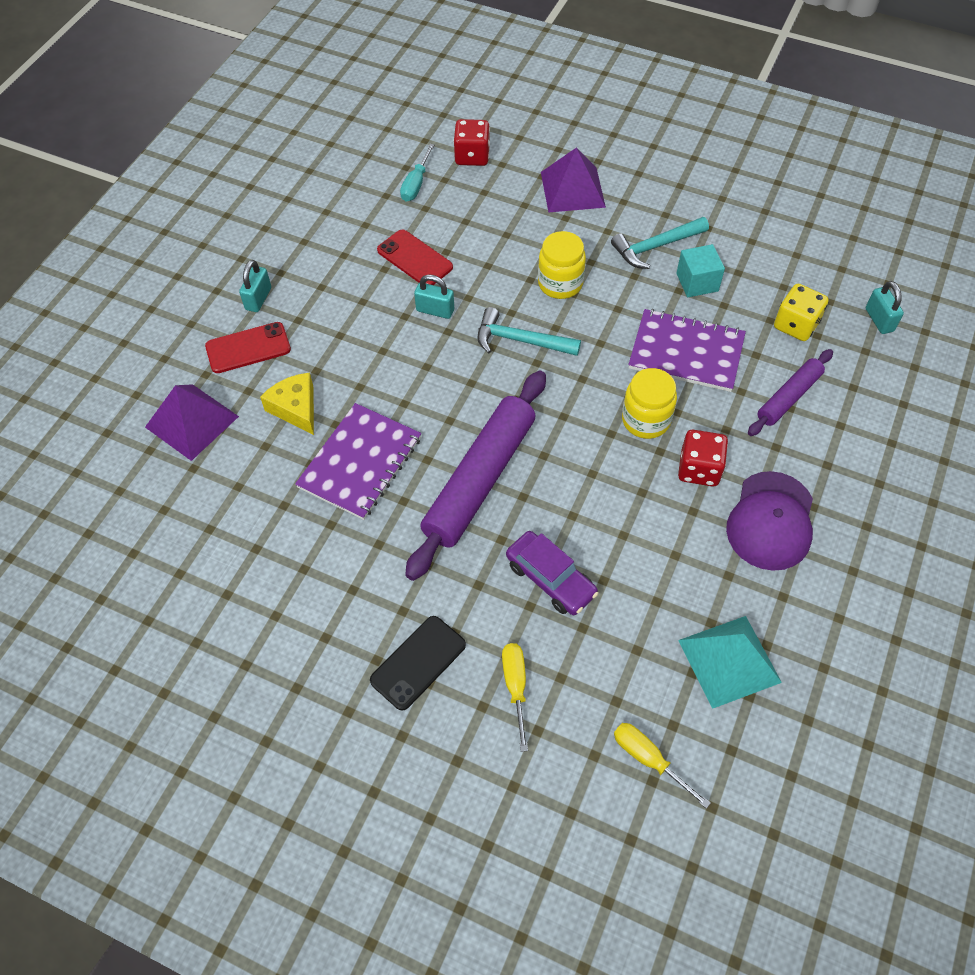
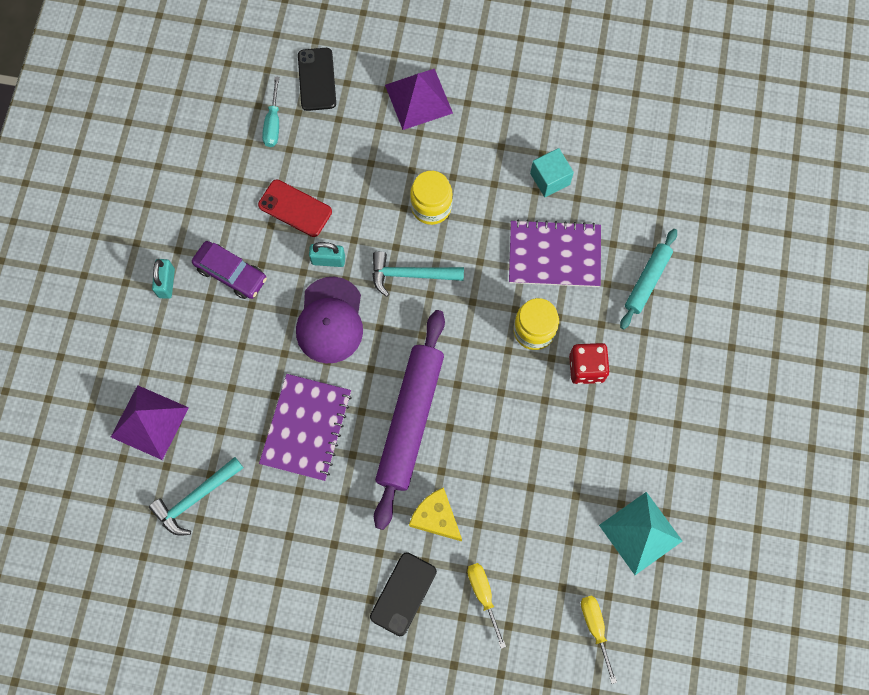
camera: 15 degrees left, 15 degrees up
red phone [205,322,291,373] -> none
yellow cheese [260,373,314,435] -> yellow cheese moved to [409,487,462,541]
red dice [453,119,490,166] -> black phone [298,48,336,111]
purple car [506,531,599,615] -> purple car moved to [192,241,267,299]
turquoise hammer [611,217,709,269] -> turquoise hammer moved to [149,457,244,535]
yellow screwdriver [614,723,711,809] -> yellow screwdriver turned 45 degrees clockwise [581,595,617,684]
purple cap [726,471,813,571] -> purple cap moved to [296,277,363,364]
purple rolling pin [748,349,833,436] -> turquoise rolling pin [620,229,677,329]
yellow dice [774,284,828,341] -> none
turquoise padlock [866,281,904,334] -> none

